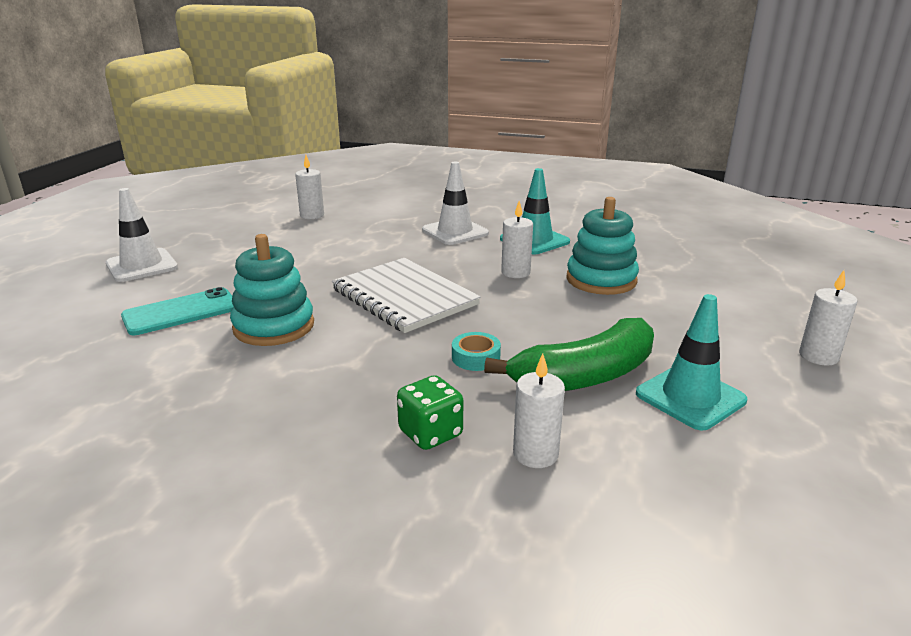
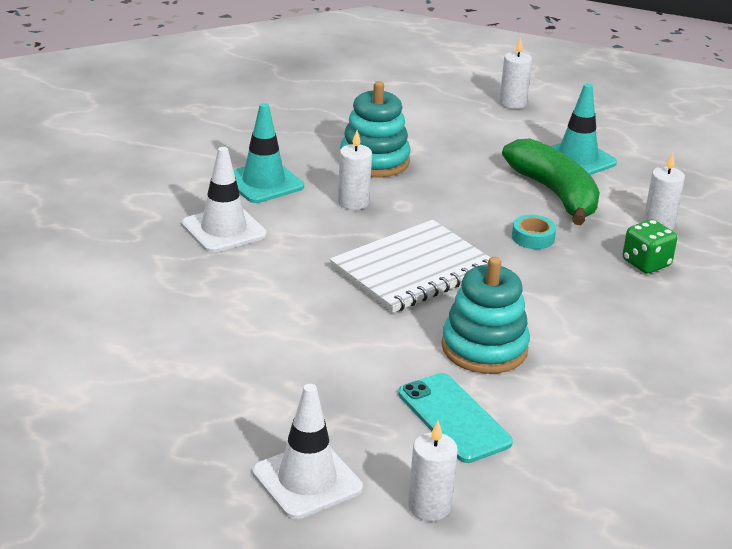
camera: 90 degrees left, 5 degrees up
white candle [295,155,324,219] -> white candle moved to [408,421,458,521]

